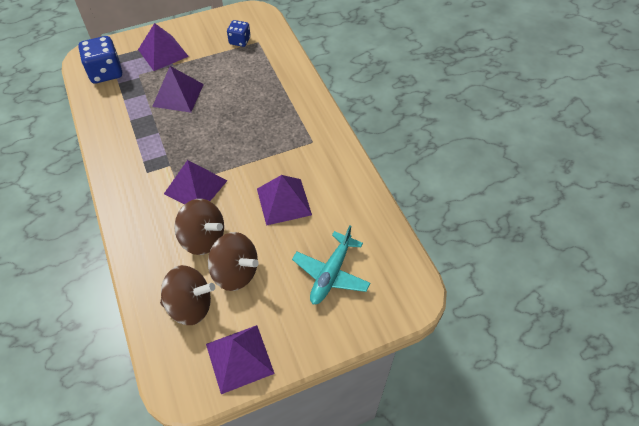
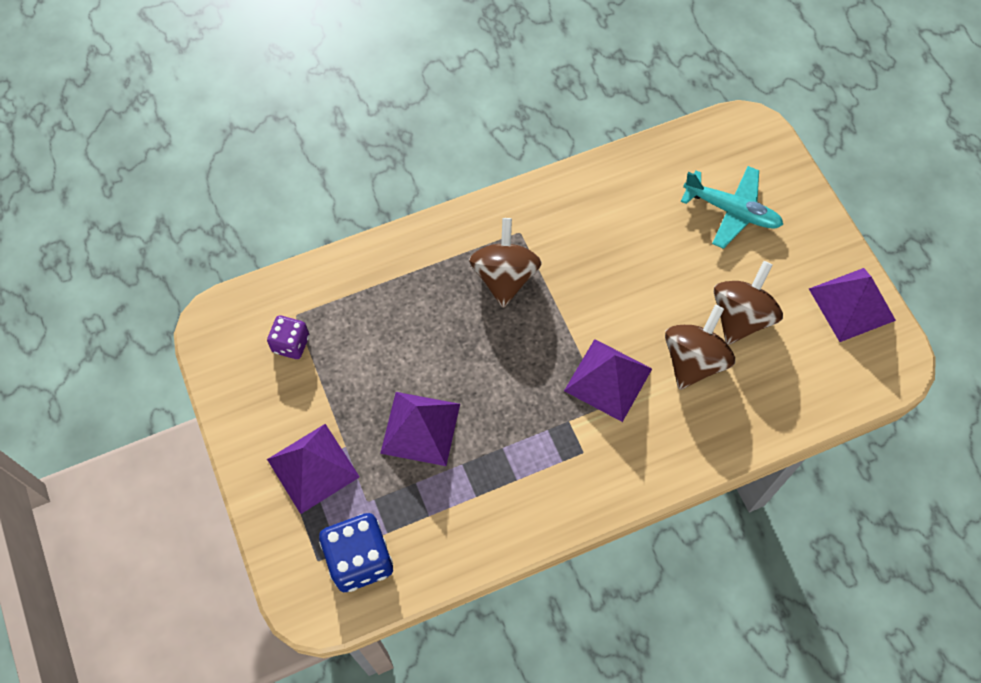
camera: 90 degrees left, 10 degrees up
brown spinning top [160,265,215,325] -> brown spinning top moved to [469,218,542,308]
blue dice [227,20,251,47] -> purple dice [267,315,309,359]
purple pyramid [257,175,312,226] -> none

